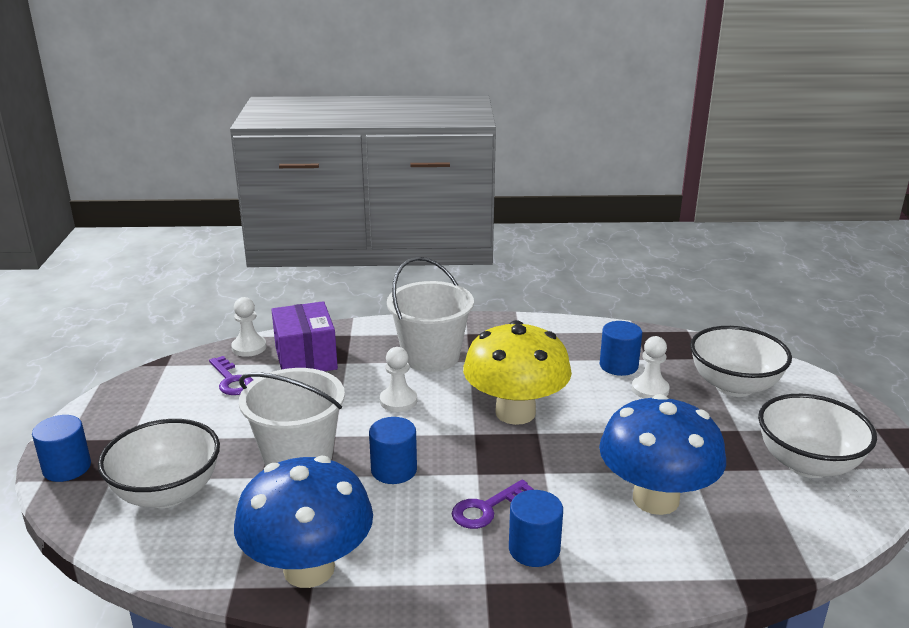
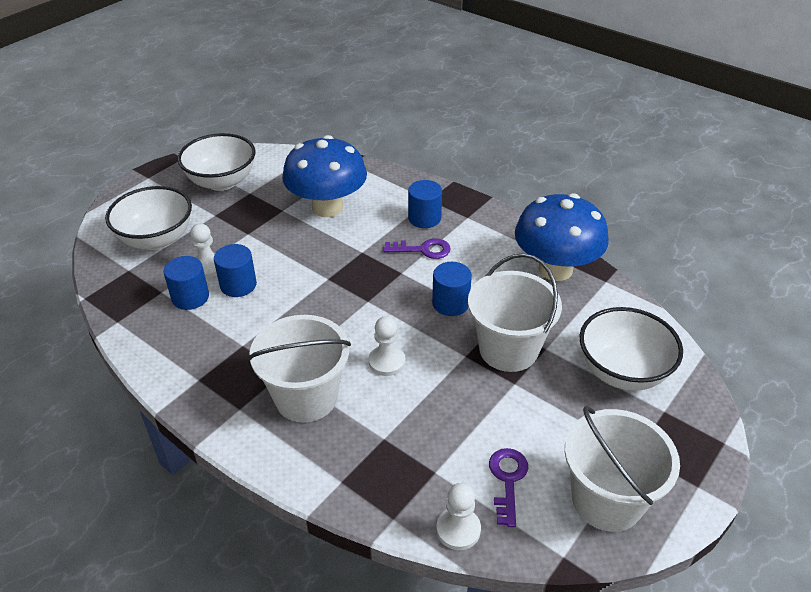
camera: 140 degrees left, 15 degrees up
blue cylinder [32,415,91,482] -> blue cylinder moved to [214,244,257,297]
purple box [271,301,338,371] -> none
yellow mushroom [463,320,572,425] -> none
none -> white bucket [565,406,680,532]

